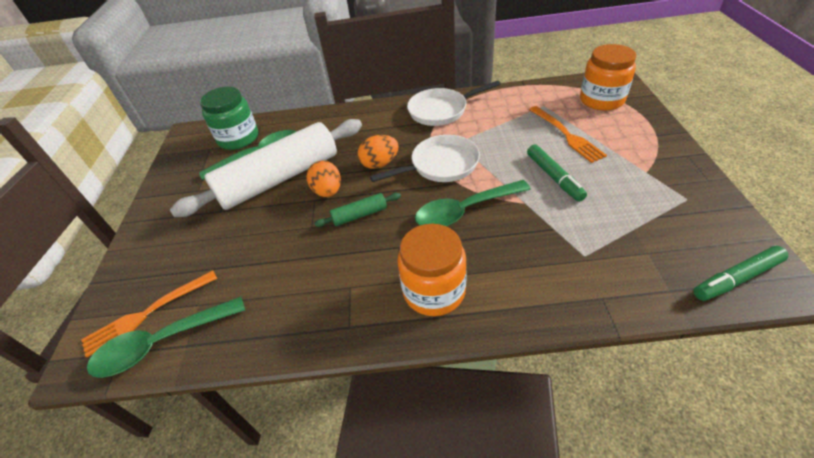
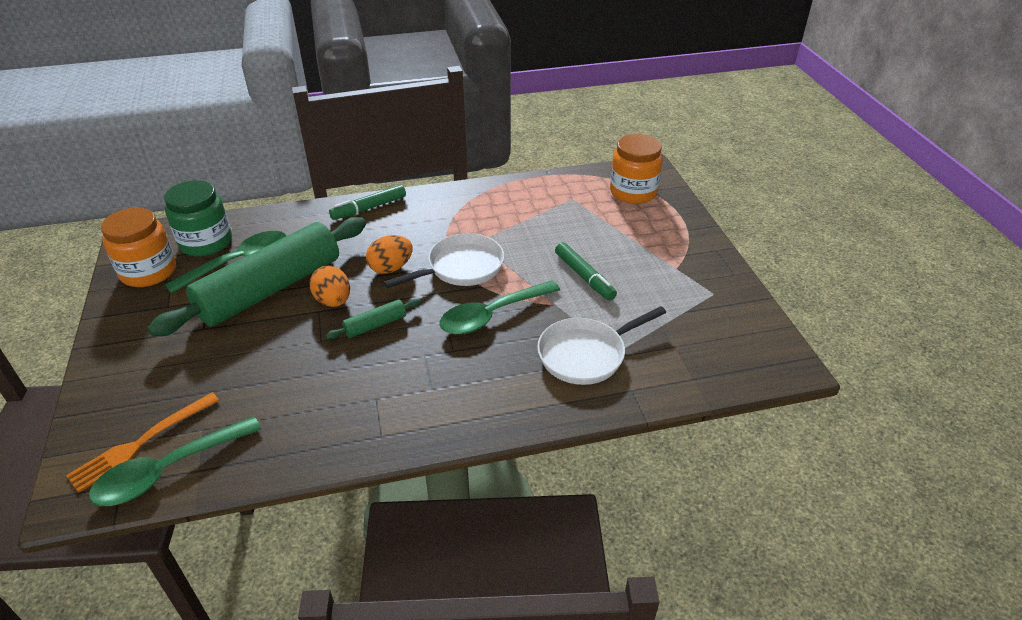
camera: 15 degrees left, 5 degrees down
white rolling pin [170,119,362,217] -> green rolling pin [147,217,366,337]
orange jar [397,224,467,316] -> orange jar moved to [101,207,176,287]
white pan [407,80,501,126] -> white pan moved to [537,306,666,385]
orange fork [529,106,607,163] -> none
green marker [693,246,788,301] -> green marker moved to [329,185,406,220]

